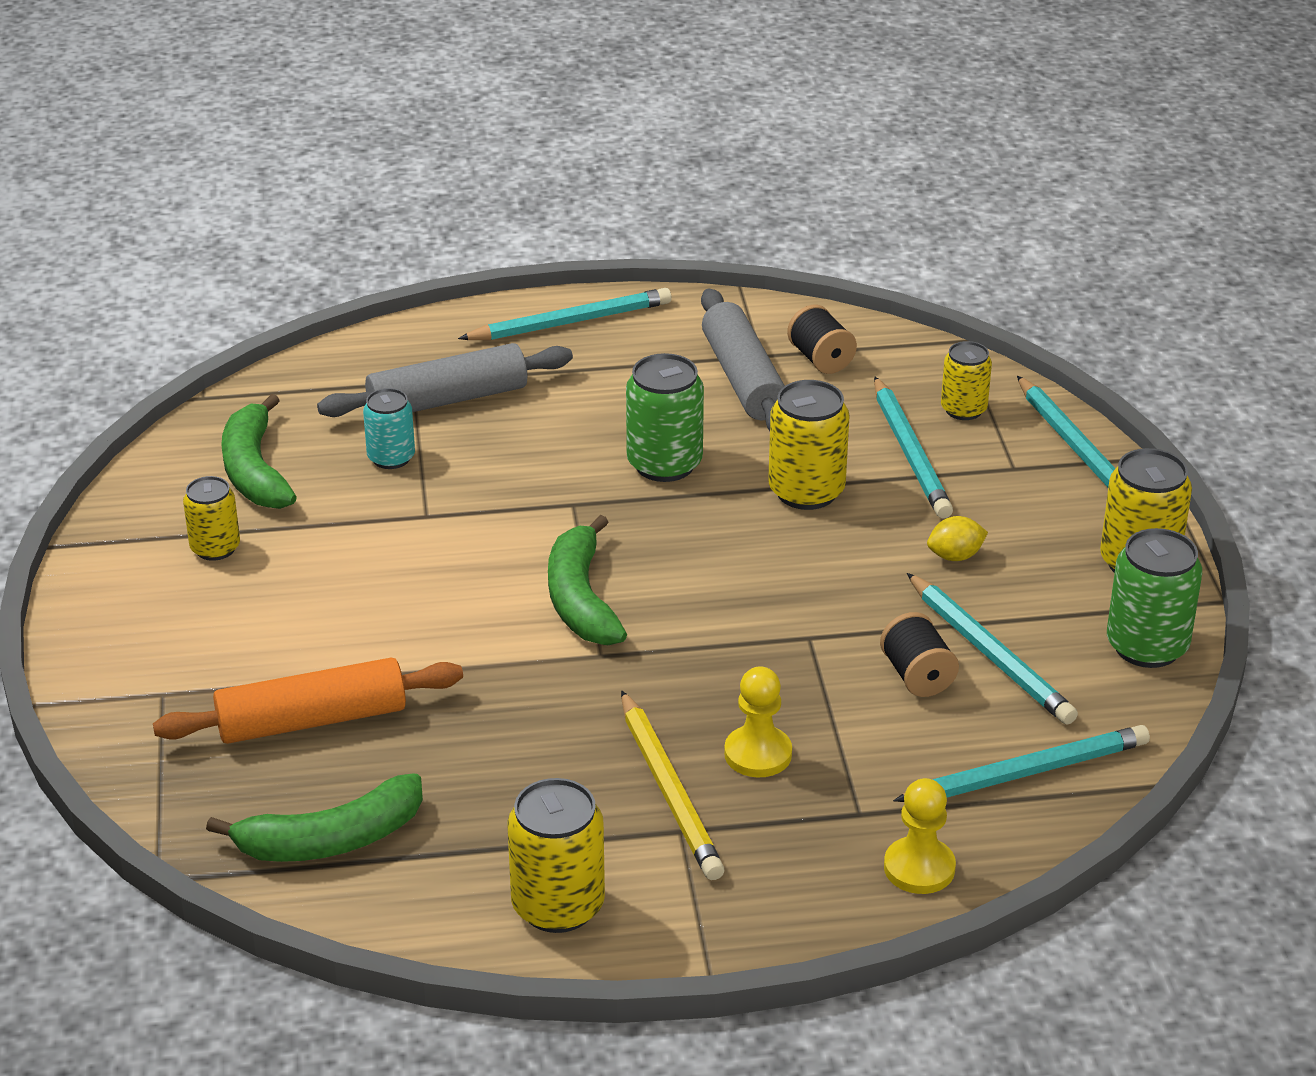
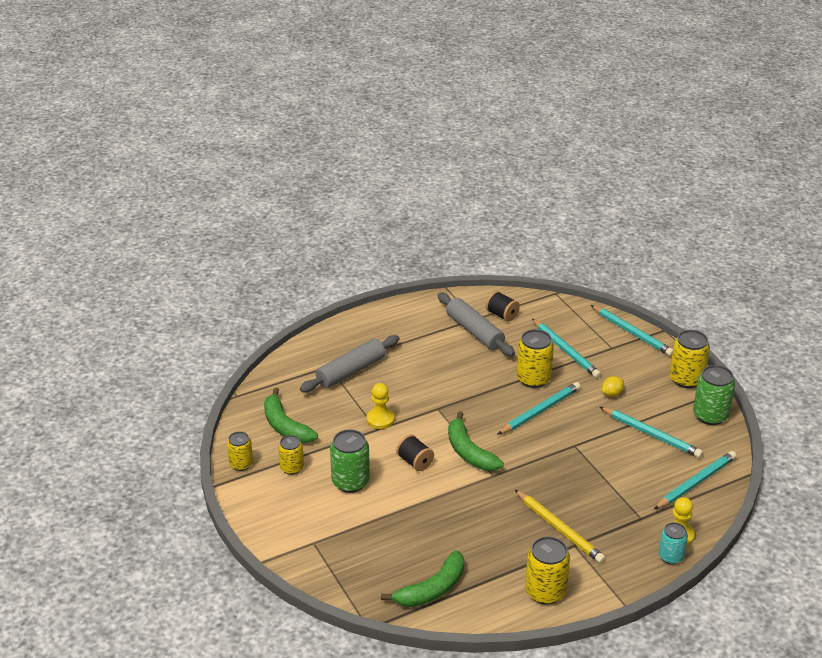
camera: 20 degrees left, 0 degrees up
orange rolling pin [153,658,463,744] -> none
turquoise can [363,388,415,469] -> turquoise can moved to [659,522,688,564]
turquoise pencil [458,288,671,340] -> turquoise pencil moved to [497,382,581,435]
green can [626,353,704,482] -> green can moved to [330,429,370,493]
yellow pawn [724,666,792,777] -> yellow pawn moved to [367,383,395,429]
black spool [880,612,959,697] -> black spool moved to [396,434,434,471]
yellow can [941,341,992,420] -> yellow can moved to [227,431,253,471]

